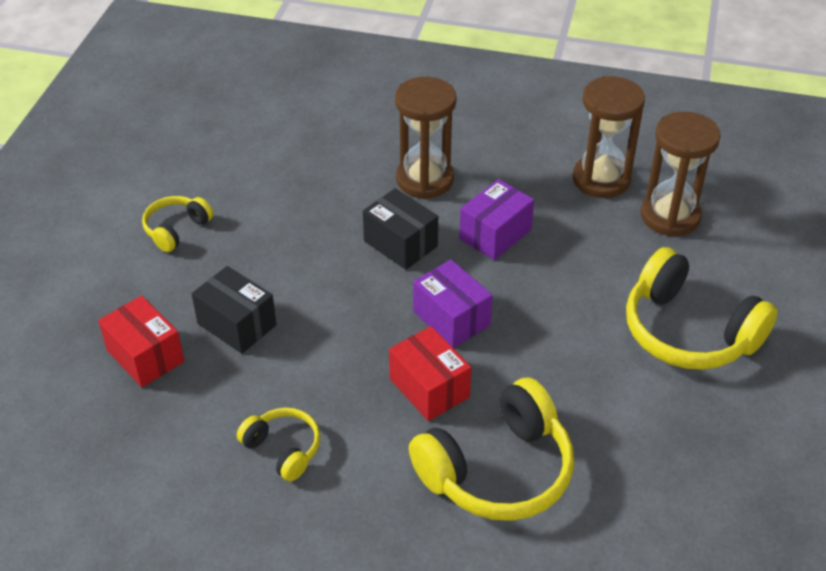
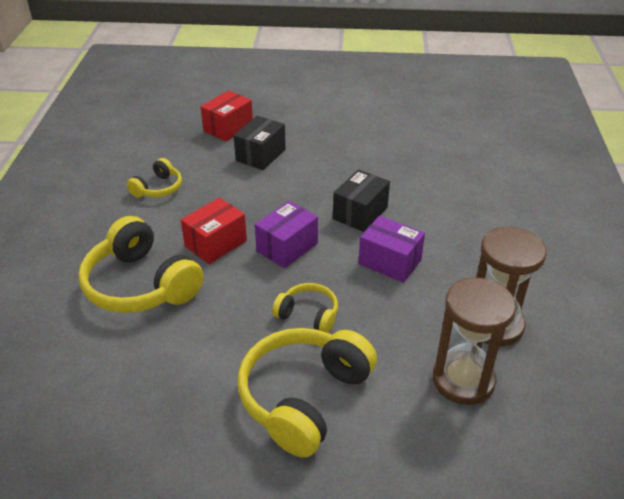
camera: 80 degrees right, 5 degrees down
yellow headphones [142,196,213,252] -> yellow headphones moved to [272,283,338,333]
brown hourglass [395,77,457,199] -> none

